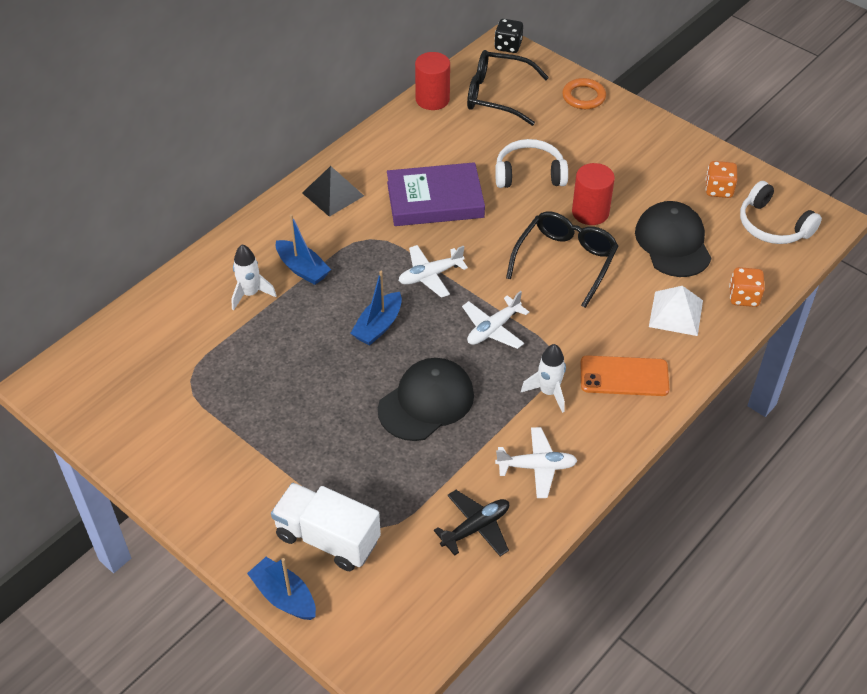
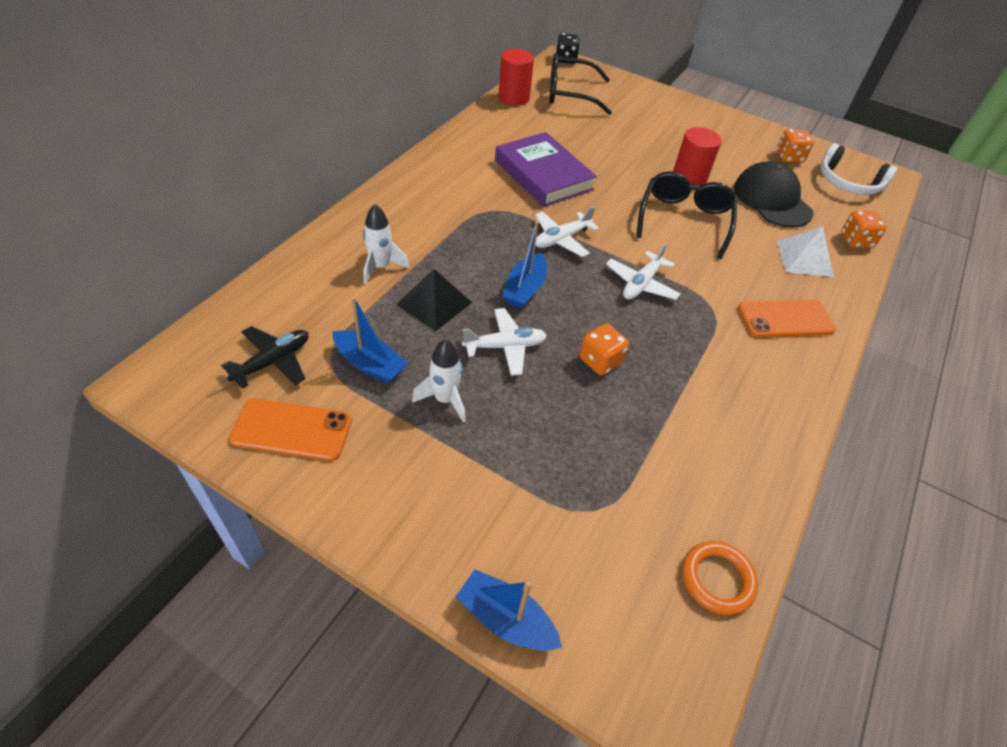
camera: 15 degrees left, 0 degrees up
white truck [271,483,381,571] -> none
blue boat [276,214,331,285] -> blue boat moved to [332,296,408,384]
black pyramid [302,166,364,217] -> black pyramid moved to [396,269,472,331]
black cap [378,358,474,441] -> orange dice [580,323,629,375]
purple book [387,162,485,226] -> purple book turned 75 degrees clockwise [495,132,597,207]
black plane [434,490,509,556] -> black plane moved to [221,326,308,388]
white headphones [495,139,568,188] -> none
white plane [495,427,578,498] -> white plane moved to [462,308,547,376]
white rocket [521,344,566,413] -> white rocket moved to [412,339,466,423]
orange ring [562,78,606,109] -> orange ring moved to [682,541,758,615]
none -> orange phone [229,398,352,461]

